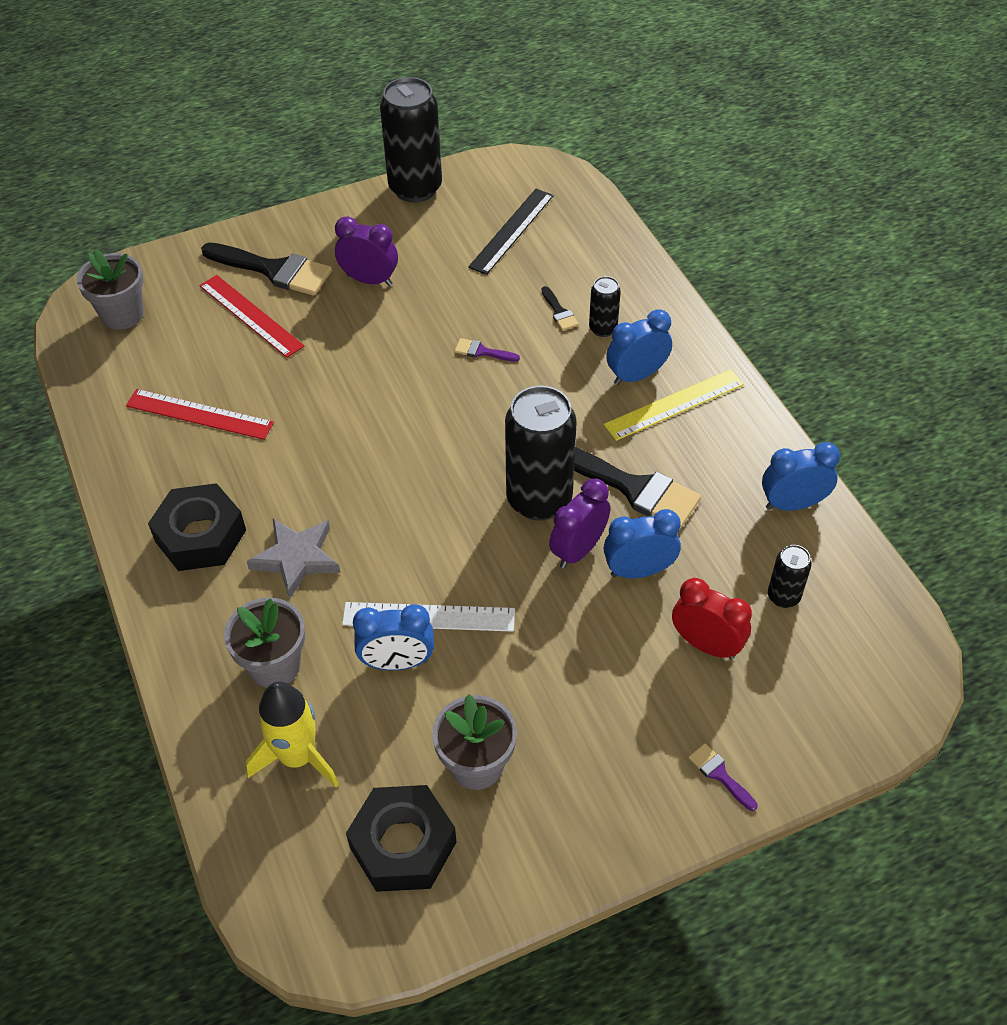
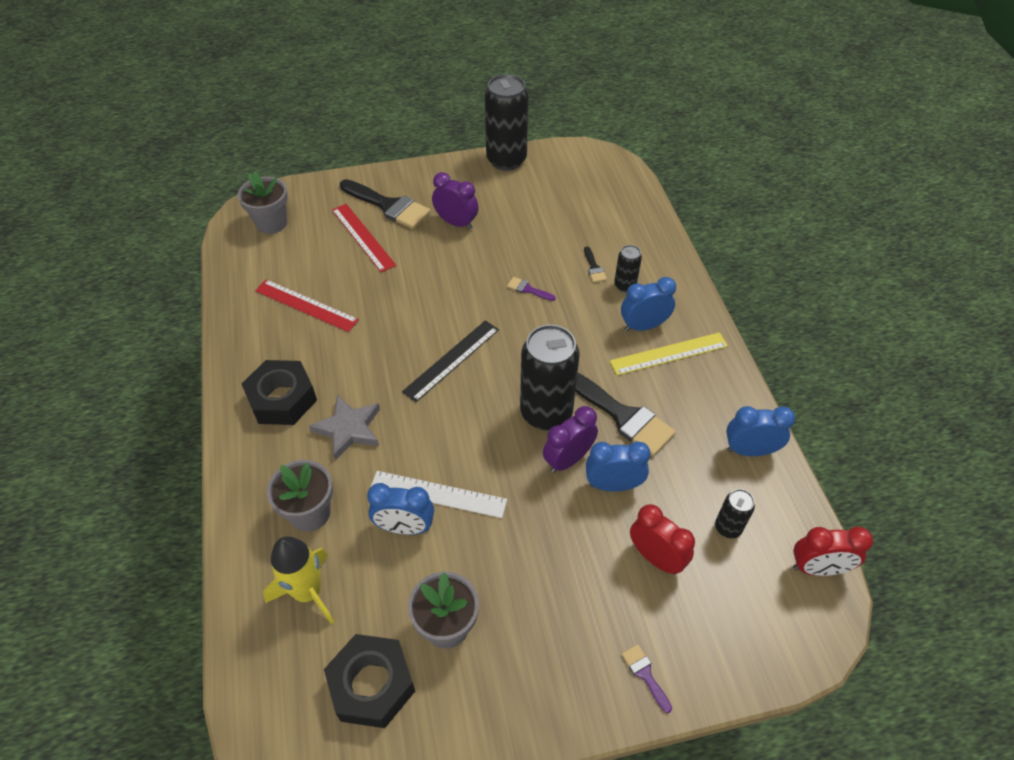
camera: 10 degrees right, 0 degrees up
black ruler [468,189,554,275] -> black ruler moved to [402,320,499,402]
none -> red clock [793,527,873,576]

